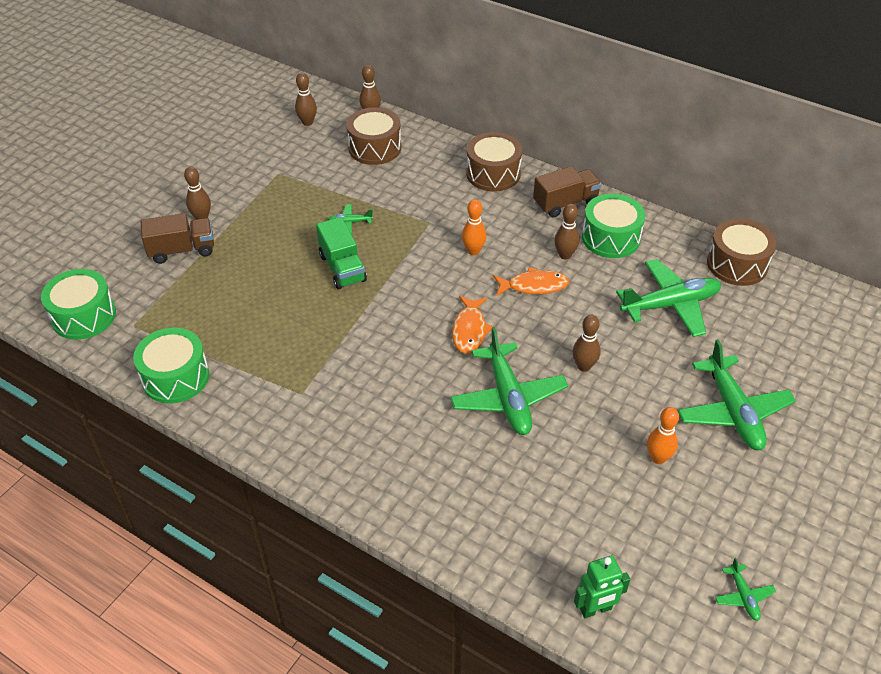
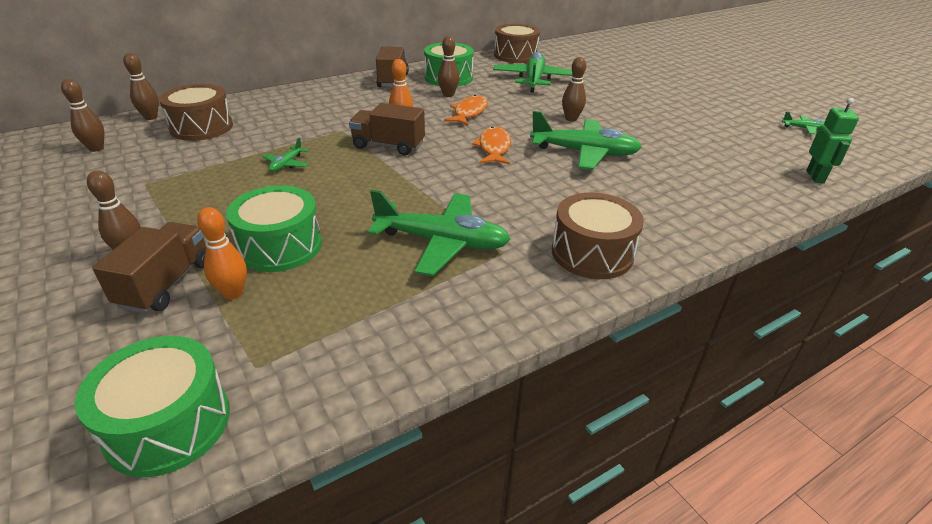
camera: 65 degrees left, 10 degrees down
green drum [133,328,209,404] -> green drum moved to [226,185,322,272]
green truck [316,217,367,289] -> none
orange fish [452,296,493,354] -> orange fish turned 120 degrees counterclockwise [472,127,511,164]
brown drum [466,132,522,192] -> brown drum moved to [552,193,644,279]
orange bowling pin [647,407,679,464] -> orange bowling pin moved to [197,207,247,300]
green plane [678,339,796,450] -> green plane moved to [368,190,511,276]
none -> brown truck [349,103,425,155]

